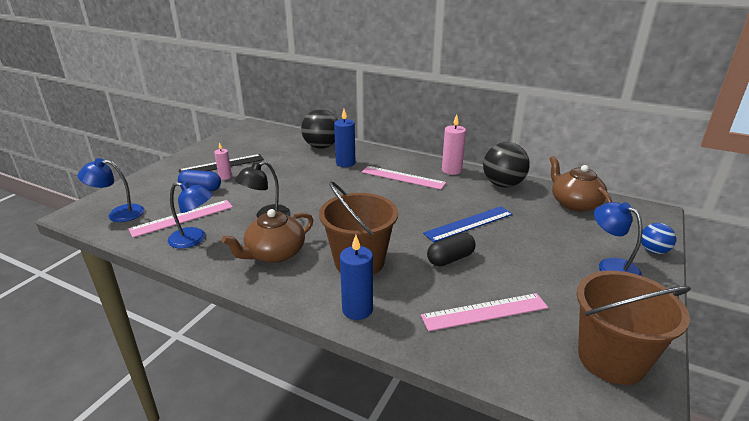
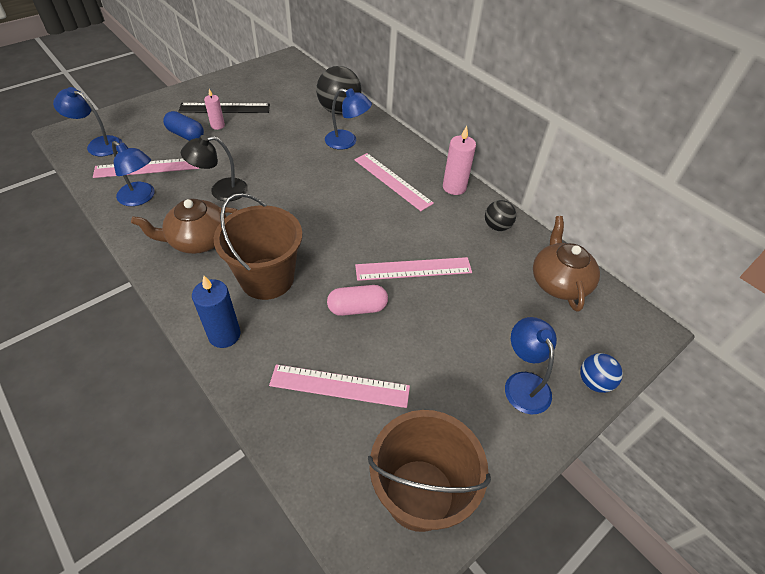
camera: 20 degrees right, 20 degrees up
blue candle [334,109,355,167] -> blue lamp [325,88,372,150]
blue ruler [423,206,513,242] -> pink ruler [355,257,472,281]
black capsule [427,232,476,267] -> pink capsule [327,285,388,316]
black ball [483,142,530,187] -> black ball [485,200,516,231], size x0.56

